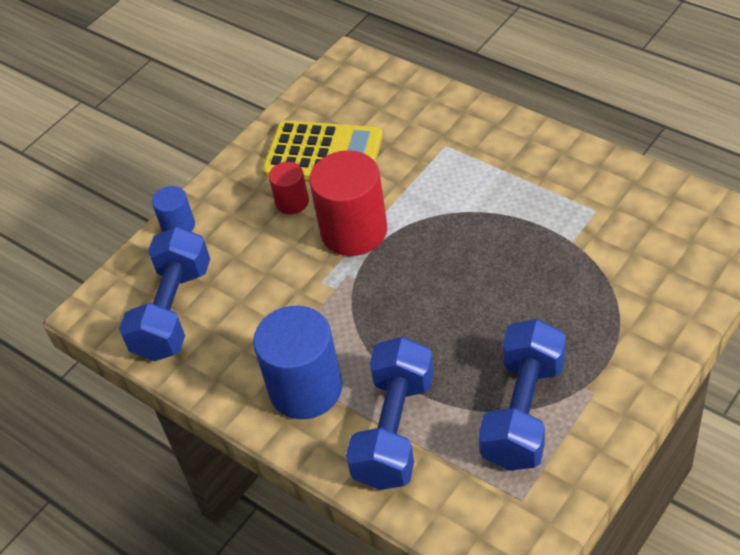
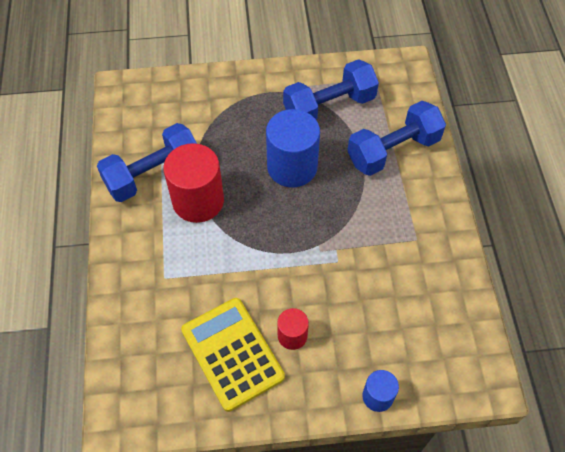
camera: 140 degrees left, 10 degrees up
blue dumbbell [119,226,210,361] -> blue dumbbell moved to [97,123,197,202]
blue cylinder [253,306,343,419] -> blue cylinder moved to [266,109,320,187]
red cylinder [309,150,387,256] -> red cylinder moved to [163,143,224,223]

